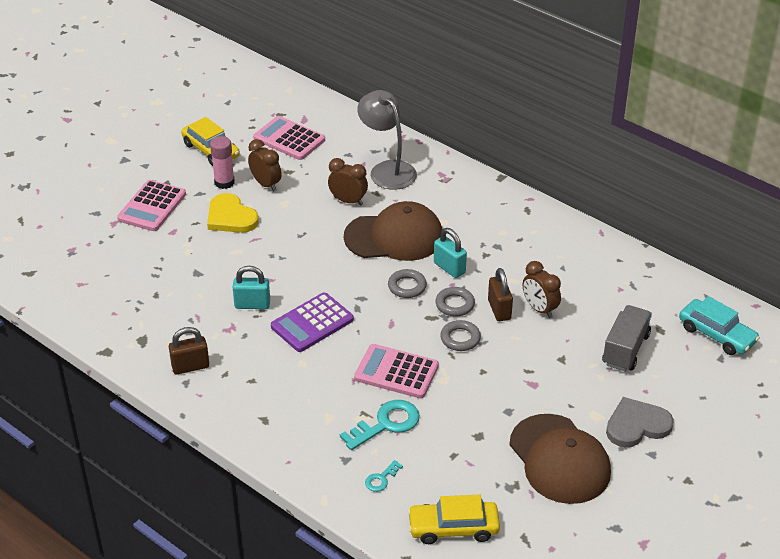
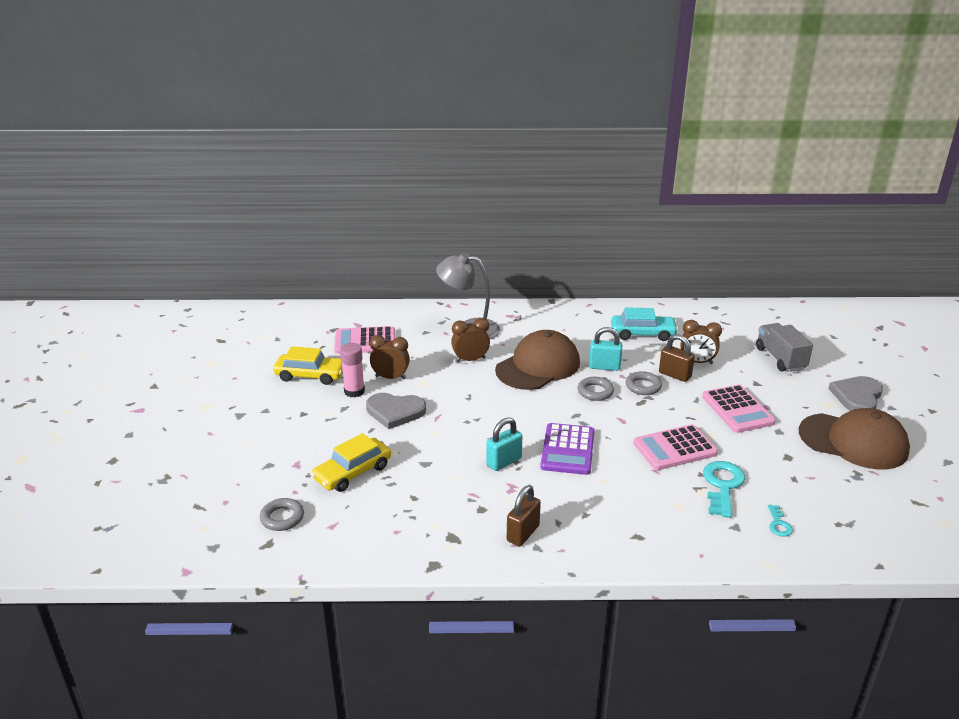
camera: 40 degrees left, 10 degrees down
pink calculator [117,180,186,231] -> pink calculator moved to [702,385,776,433]
yellow heart [207,193,259,233] -> grey heart [366,393,426,429]
yellow car [408,495,500,544] -> yellow car moved to [311,433,391,492]
grey ring [440,320,481,351] -> grey ring moved to [260,498,304,531]
turquoise car [679,296,760,355] -> turquoise car moved to [611,307,678,341]

